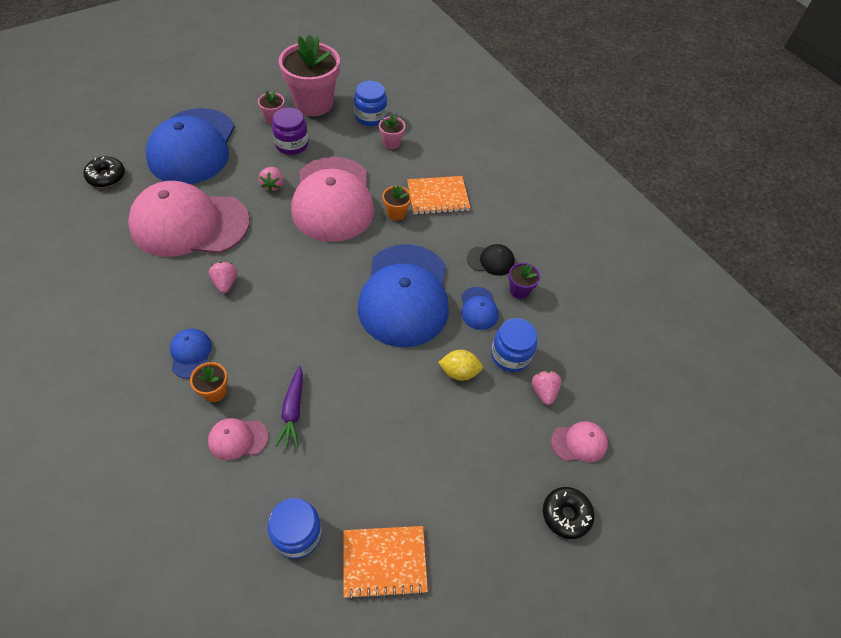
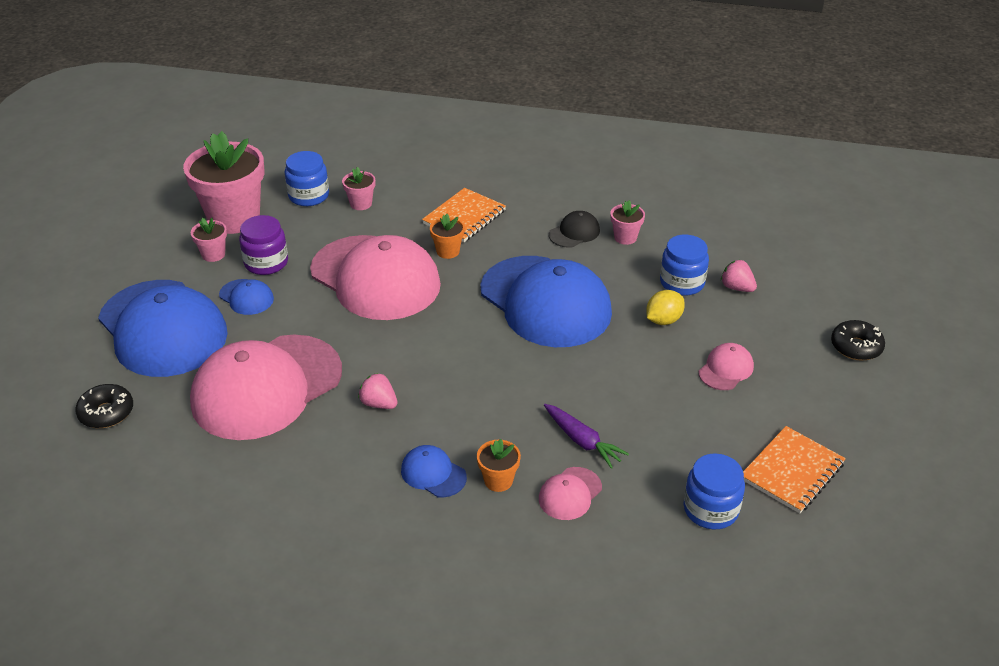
camera: 40 degrees left, 15 degrees down
pink strawberry [259,167,283,192] -> none
blue cap [461,287,499,330] -> blue cap moved to [219,279,274,315]
purple flower pot [509,263,540,299] -> pink flower pot [611,200,645,245]
pink cap [551,421,608,462] -> pink cap moved to [698,343,754,390]

